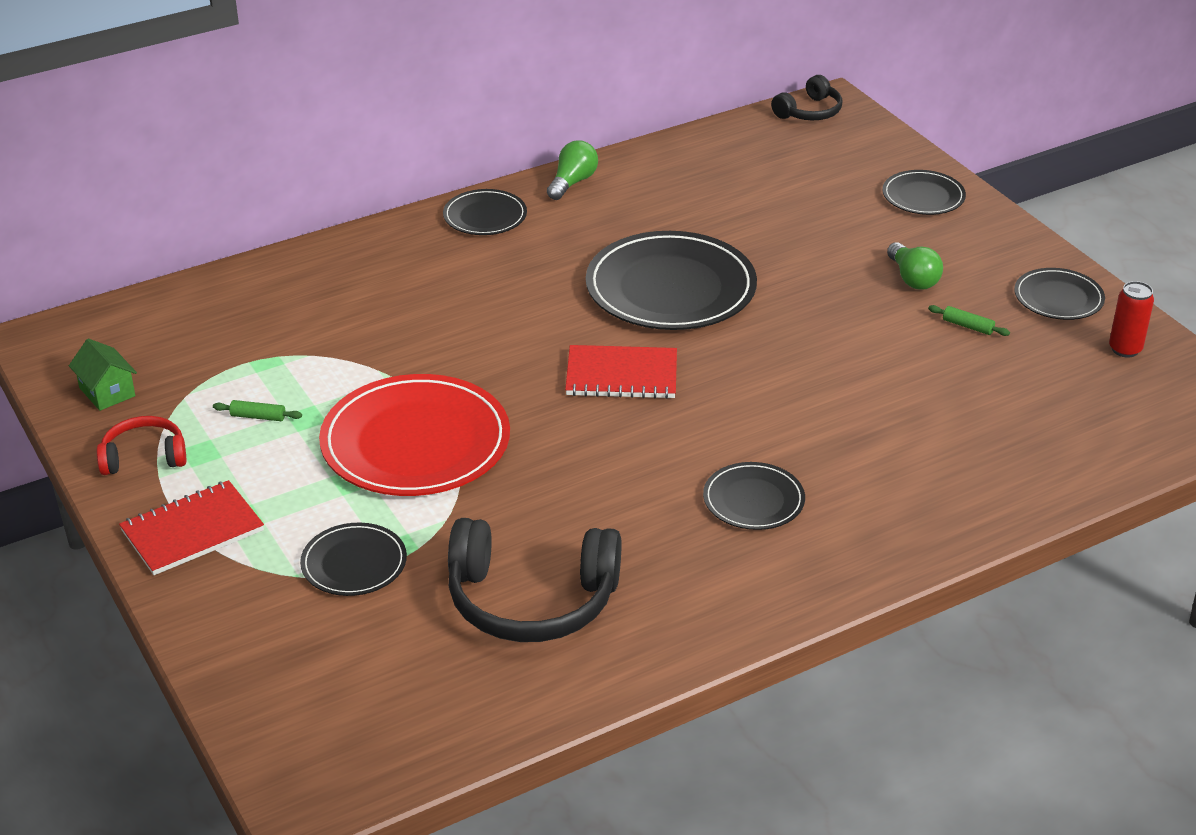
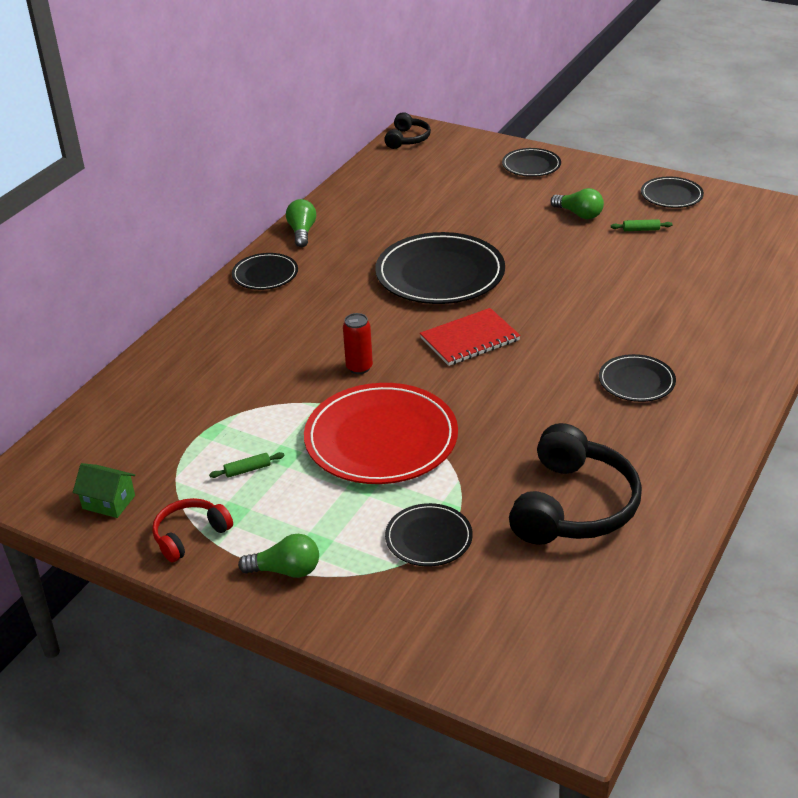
camera: 30 degrees left, 0 degrees up
red notebook [119,480,264,575] -> green light bulb [238,534,319,578]
black headphones [448,518,622,642] -> black headphones turned 45 degrees counterclockwise [509,423,642,545]
red can [1109,281,1154,358] -> red can moved to [343,313,373,374]

